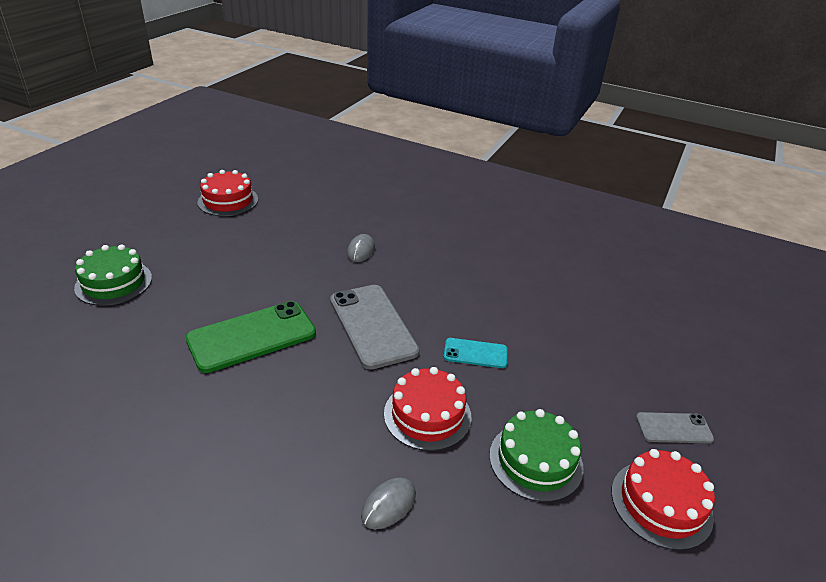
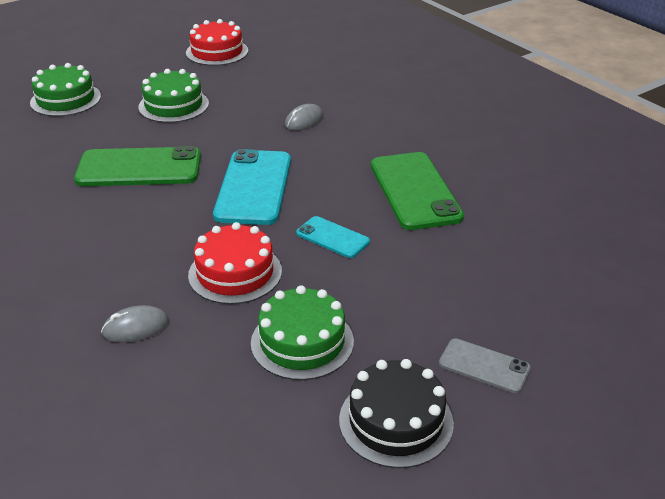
camera: 30 degrees right, 0 degrees up
grey phone [330,285,419,370] -> turquoise phone [213,149,291,225]
red cake [611,449,715,550] -> black cake [339,359,454,468]
none -> green cake [138,69,209,123]
none -> green phone [371,152,464,230]

